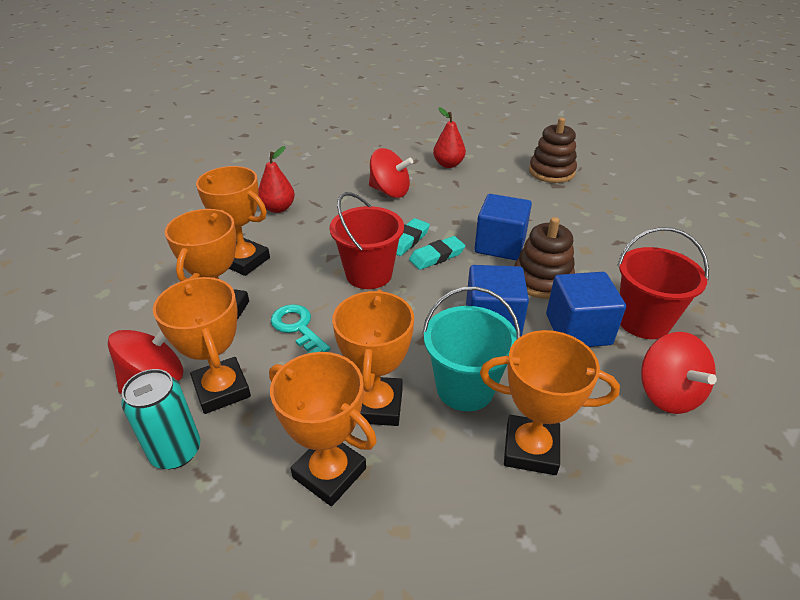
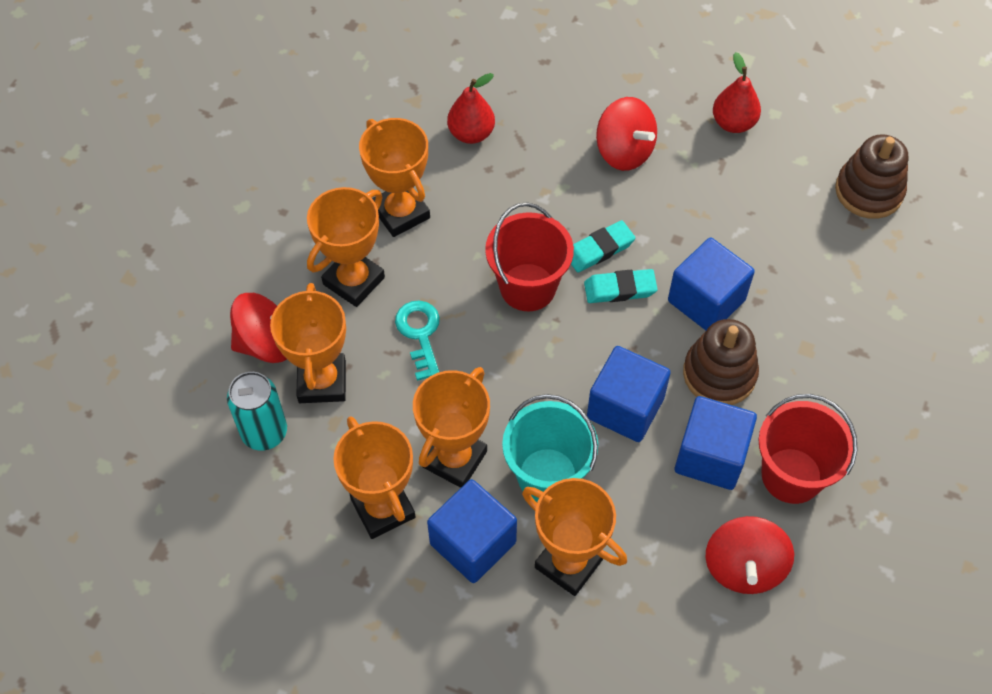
camera: 25 degrees right, 20 degrees up
none -> blue cube [427,479,517,583]

